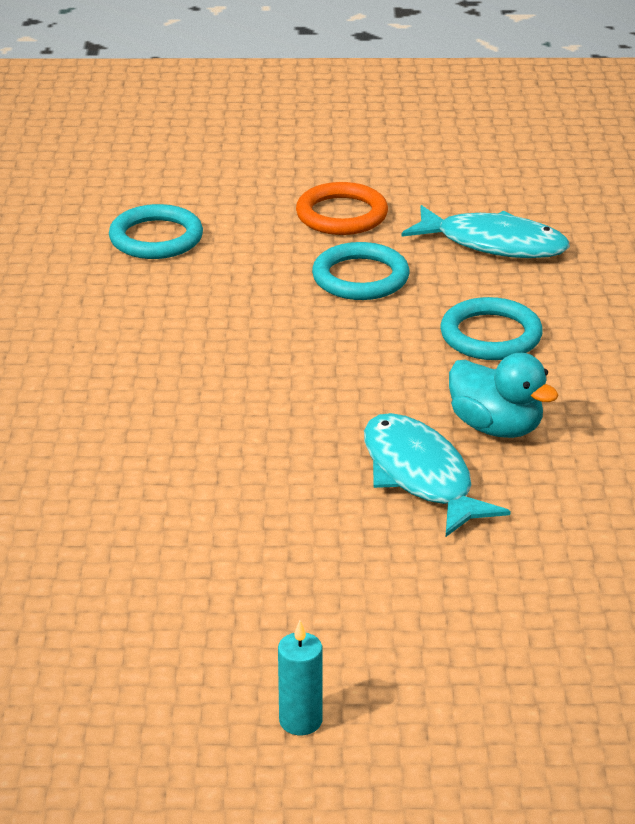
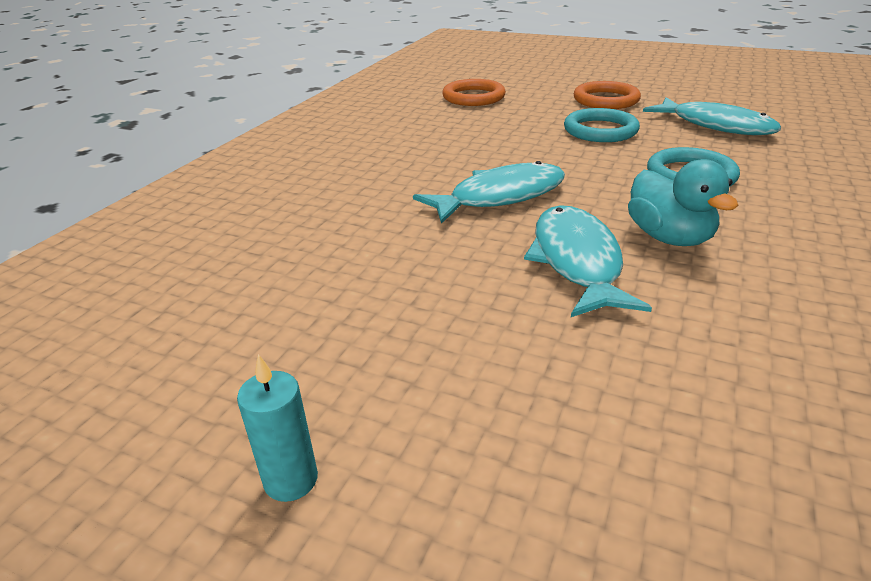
camera: 25 degrees right, 0 degrees up
turquoise ring [109,204,203,259] -> orange ring [442,79,506,106]
none -> turquoise fish [413,161,565,224]

